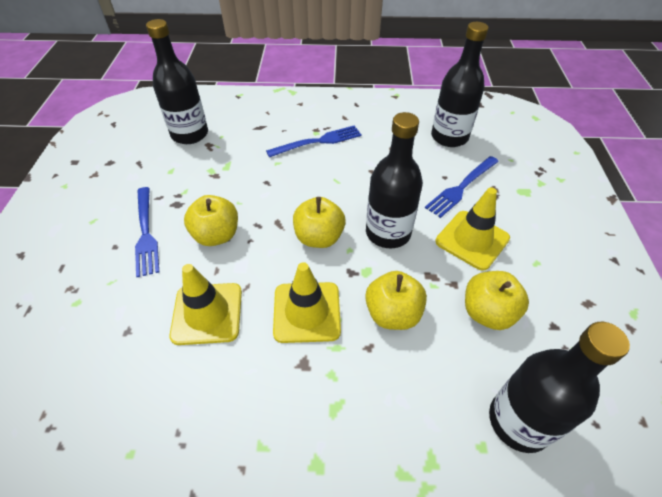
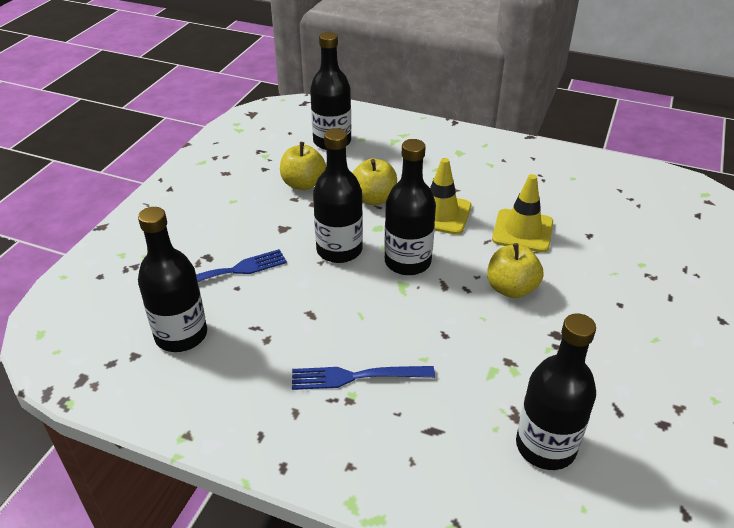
camera: 160 degrees left, 10 degrees down
blue fork [135,187,159,277] -> none
yellow apple [293,197,346,248] -> black bottle [384,139,436,275]
yellow traffic cone [435,187,510,271] -> none

